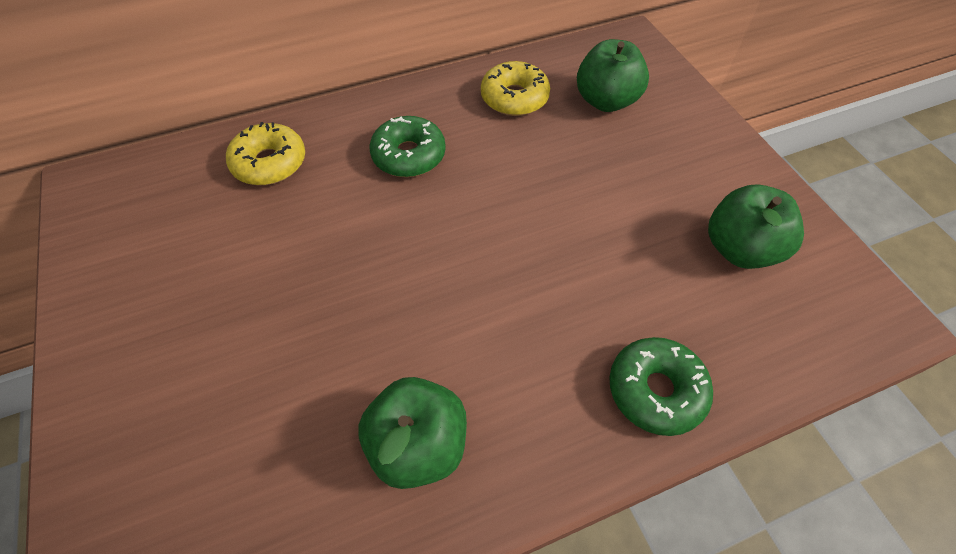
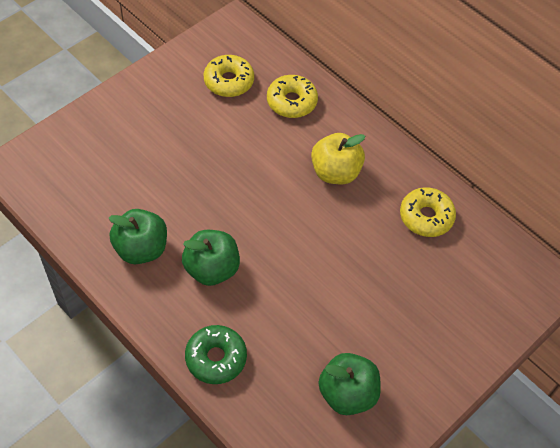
camera: 65 degrees right, 0 degrees up
green donut [369,116,446,177] -> yellow apple [311,133,365,184]
green apple [577,39,649,112] -> green apple moved to [182,230,240,286]
none -> yellow donut [204,55,254,97]

